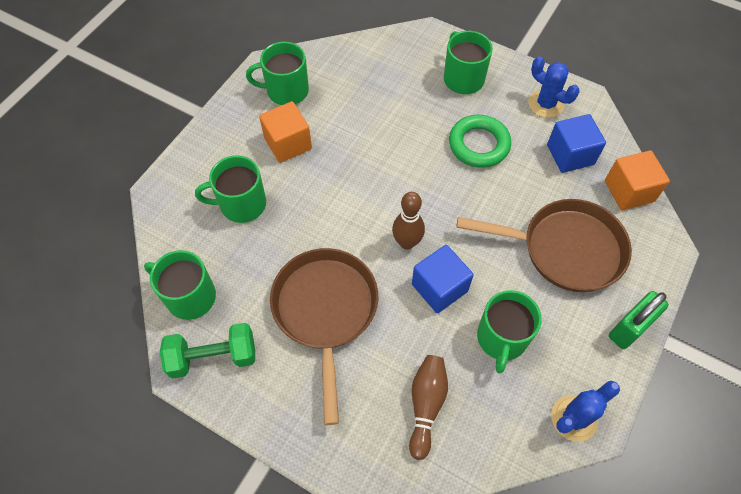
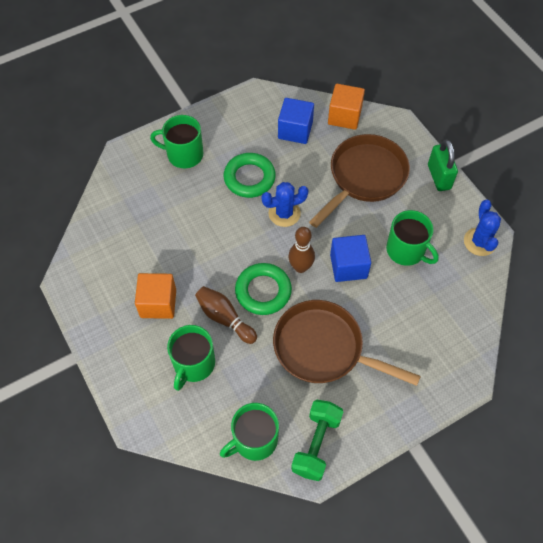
camera: 60 degrees left, 0 degrees up
green mug [246,42,309,105] -> none
brown bowling pin [409,355,448,460] -> brown bowling pin moved to [195,286,257,344]
blue cactus [528,57,579,118] -> blue cactus moved to [261,182,309,227]
none -> green ring [235,263,292,315]

